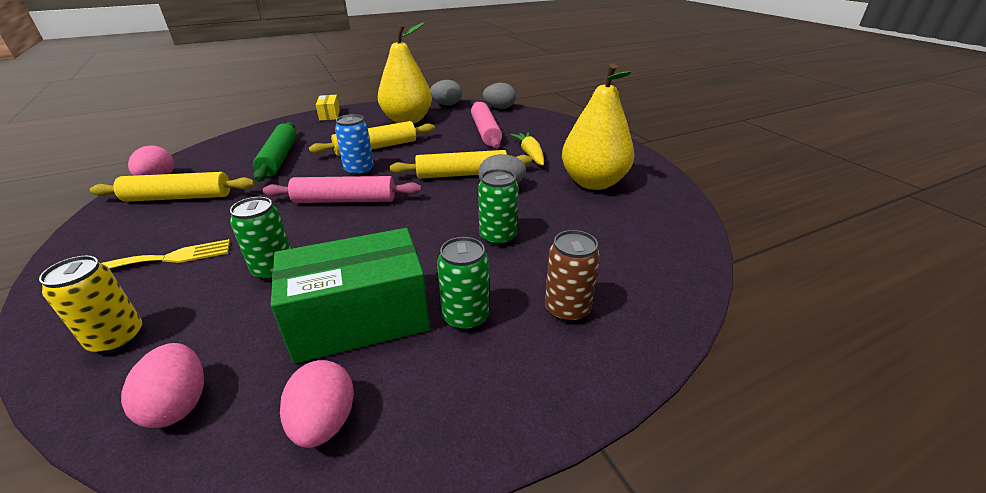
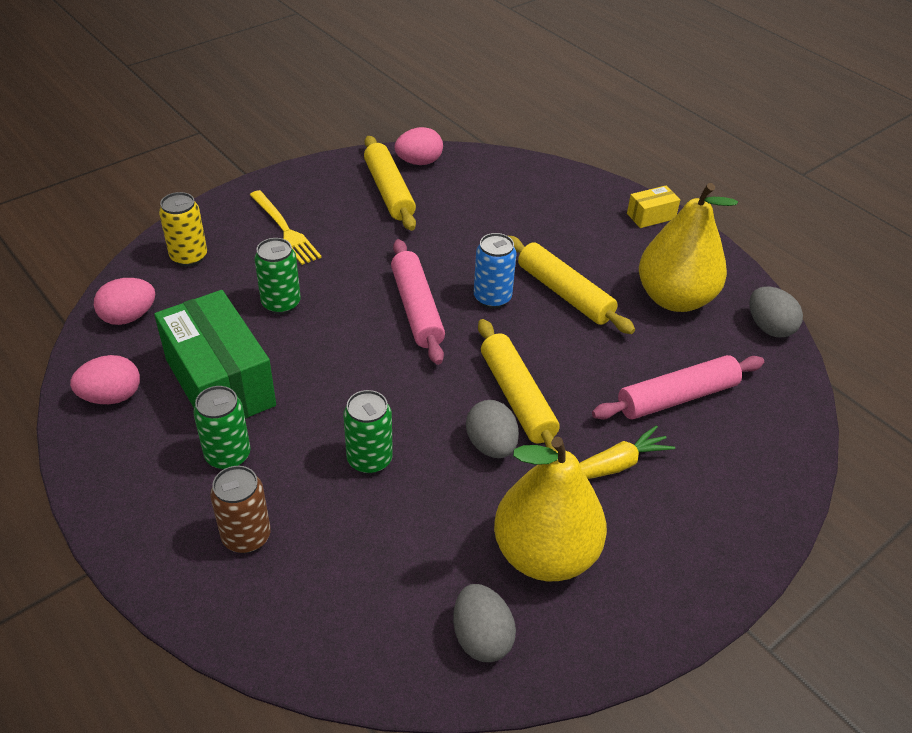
camera: 75 degrees right, 10 degrees up
green rolling pin [253,122,297,181] -> none
grey egg [483,83,516,109] -> grey egg moved to [453,584,516,662]

